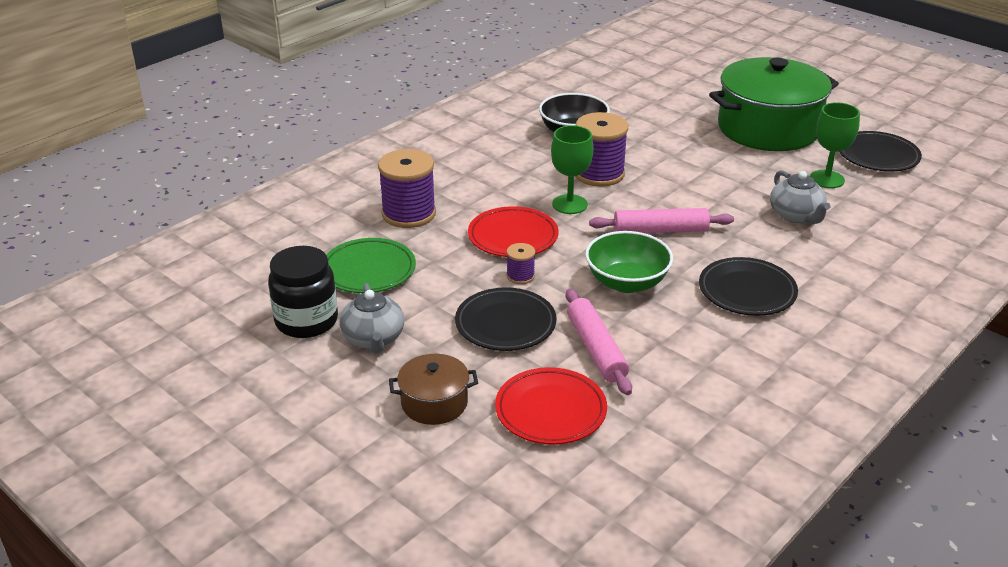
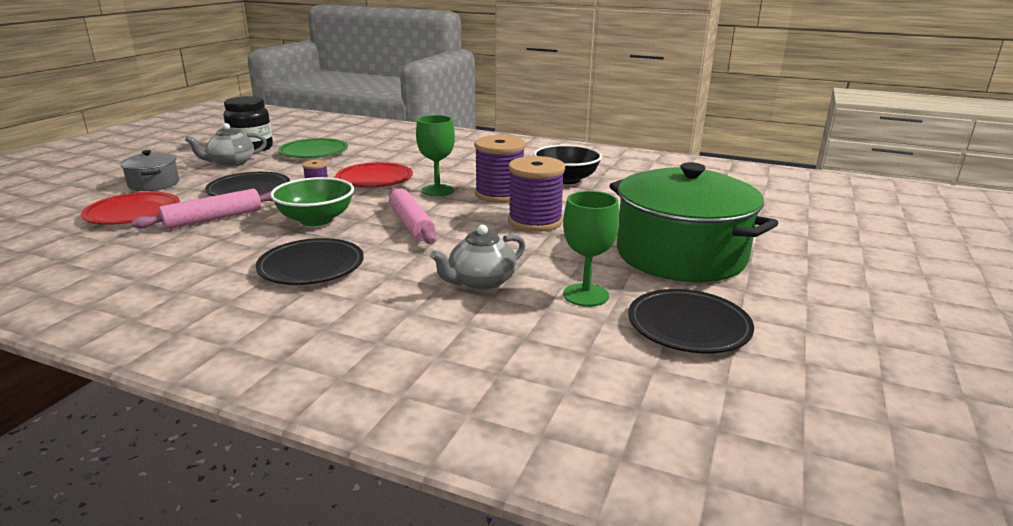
camera: 70 degrees right, 10 degrees down
purple spool [378,149,436,228] -> purple spool moved to [508,156,565,232]
brown pot [389,354,478,425] -> grey pot [120,150,179,191]

